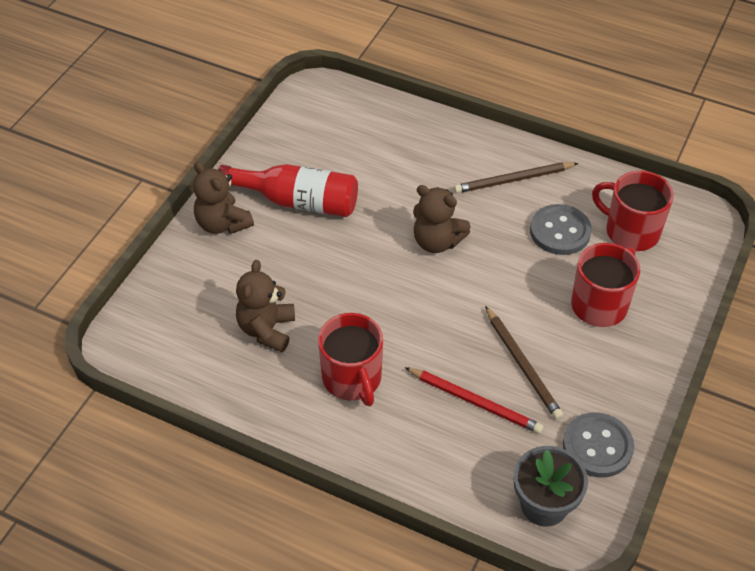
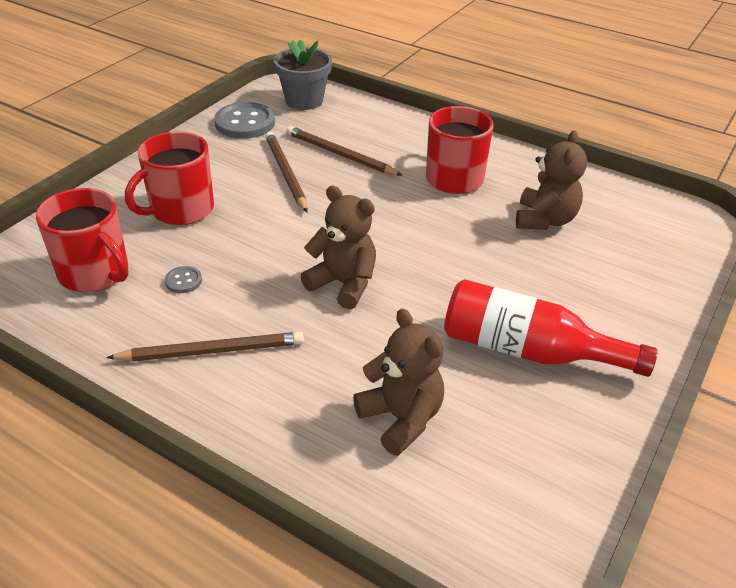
camera: 175 degrees left, 10 degrees down
brown teddy bear [193,162,254,234] -> brown teddy bear moved to [353,309,444,456]
red pencil [405,367,544,434] -> brown pencil [286,126,403,176]
grey button [530,204,592,255] -> grey button [165,266,202,293], size x0.47

